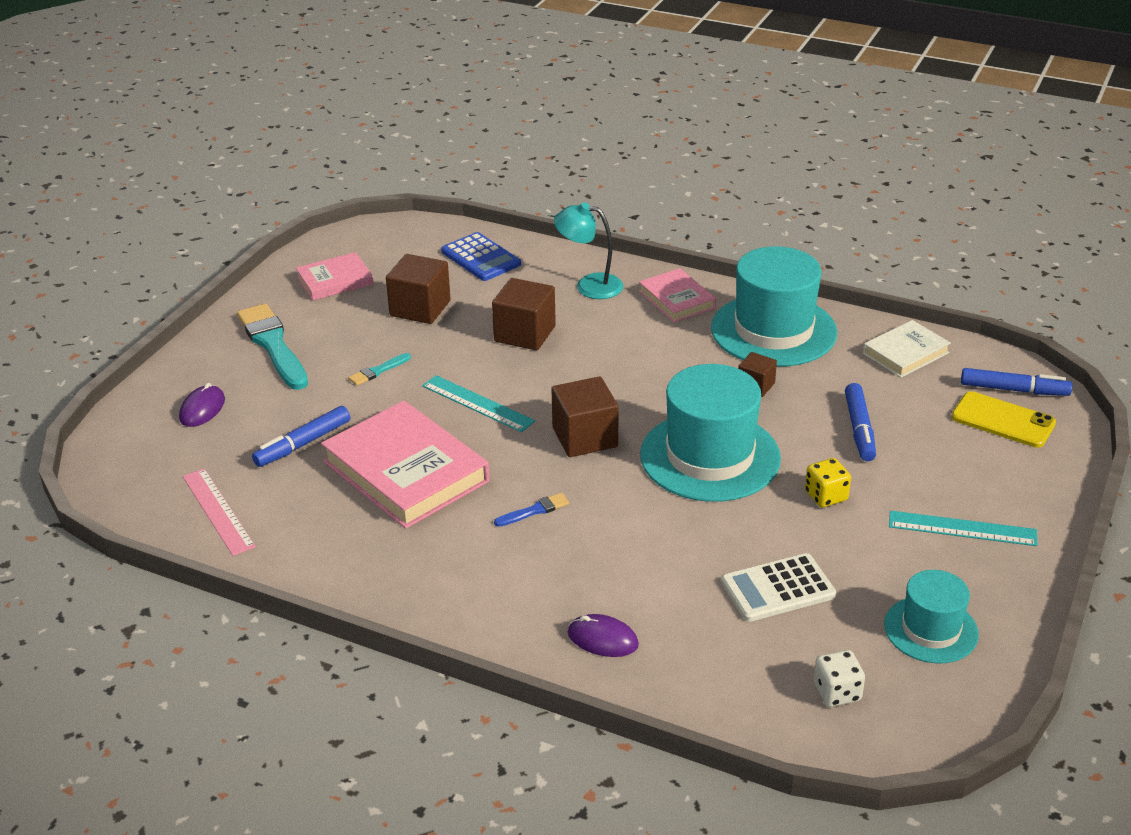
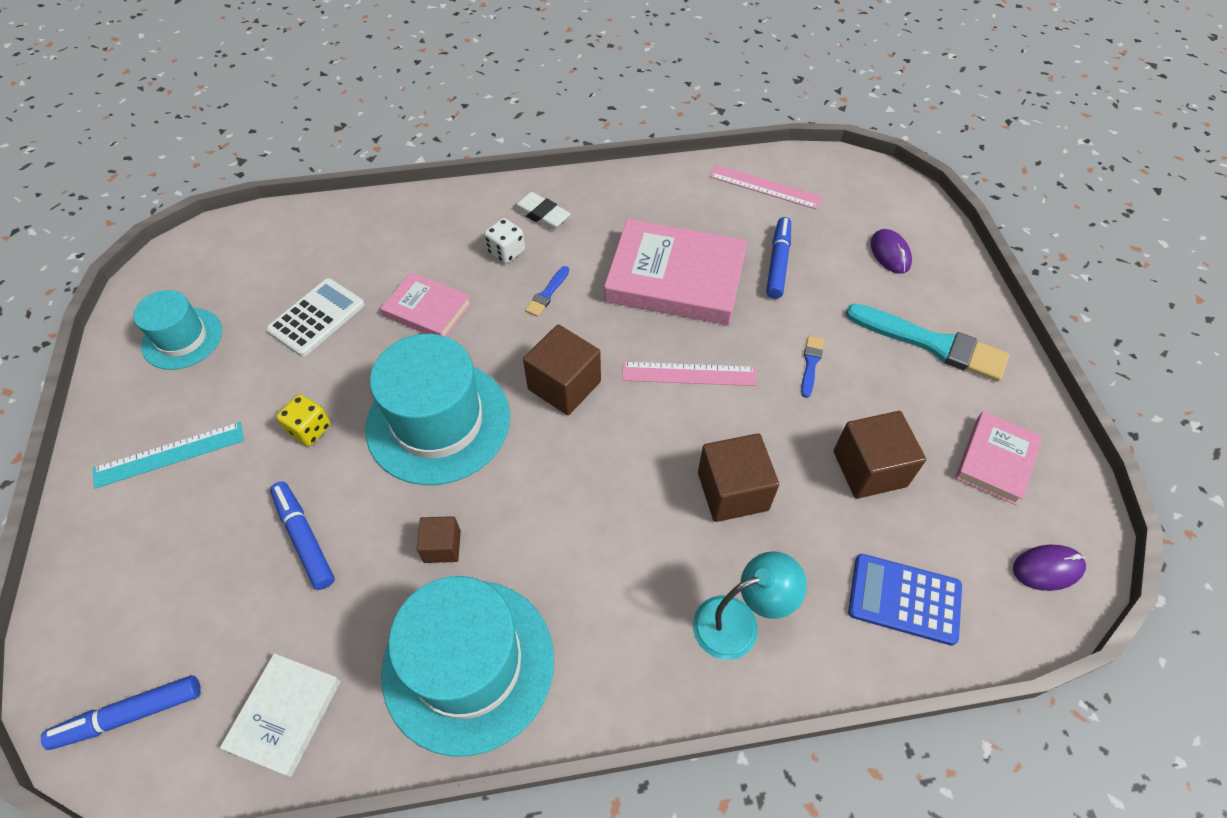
camera: 145 degrees right, 20 degrees up
turquoise brush [348,353,411,386] -> blue brush [801,336,824,398]
turquoise ruler [422,375,535,432] -> pink ruler [622,362,757,386]
purple mouse [568,614,639,657] -> purple mouse moved to [1013,545,1086,591]
pink book [639,268,716,322] -> pink book moved to [381,272,472,337]
white dice [814,650,865,707] -> white dice moved to [484,218,525,264]
yellow phone [951,391,1056,448] -> none
none -> white eraser [513,192,571,230]

